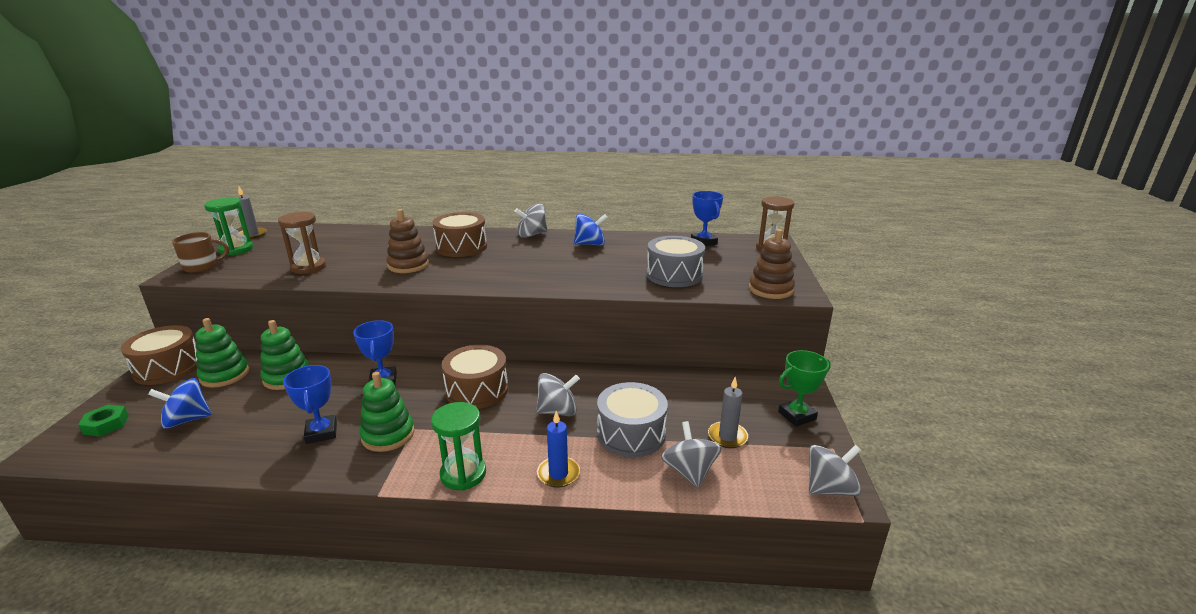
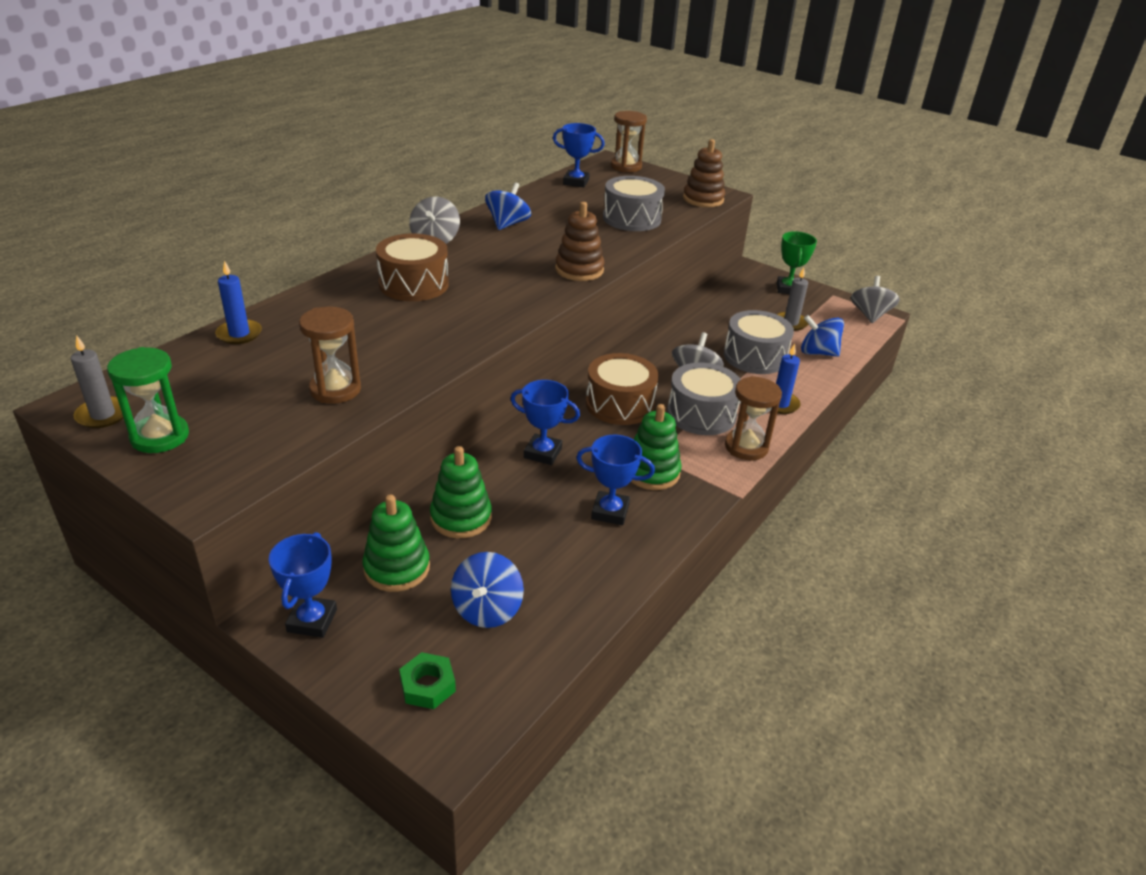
camera: 60 degrees left, 10 degrees up
brown drum [121,325,197,385] -> blue trophy [269,532,337,638]
brown mug [172,232,229,273] -> none
brown stacking toy [386,209,429,273] -> brown stacking toy moved to [555,202,604,281]
green hourglass [431,402,486,491] -> brown hourglass [725,376,782,460]
grey spinning top [661,421,721,488] -> blue spinning top [801,315,844,357]
none -> blue candle [215,260,262,344]
none -> grey drum [667,363,741,435]

